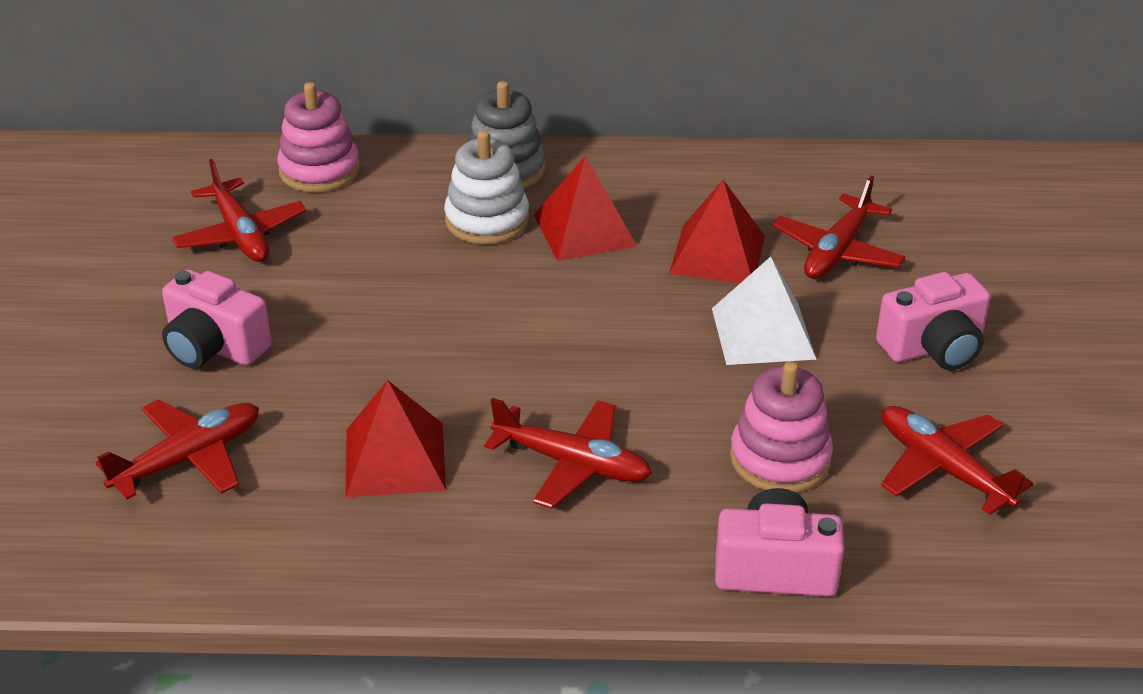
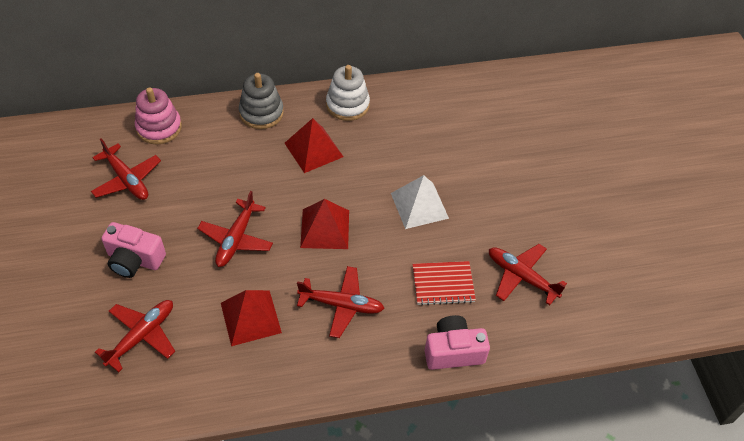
camera: 15 degrees left, 15 degrees up
white stacking toy [444,130,529,244] -> white stacking toy moved to [326,65,370,121]
red pyramid [669,180,765,283] -> red pyramid moved to [300,199,349,249]
pink stacking toy [730,361,833,493] -> red notebook [412,261,476,305]
red plane [772,175,905,279] -> red plane moved to [197,191,273,267]
pink camera [876,272,990,370] -> none

